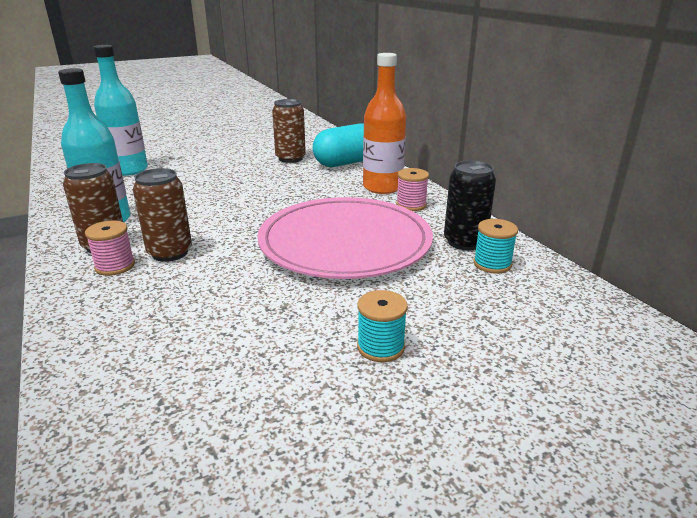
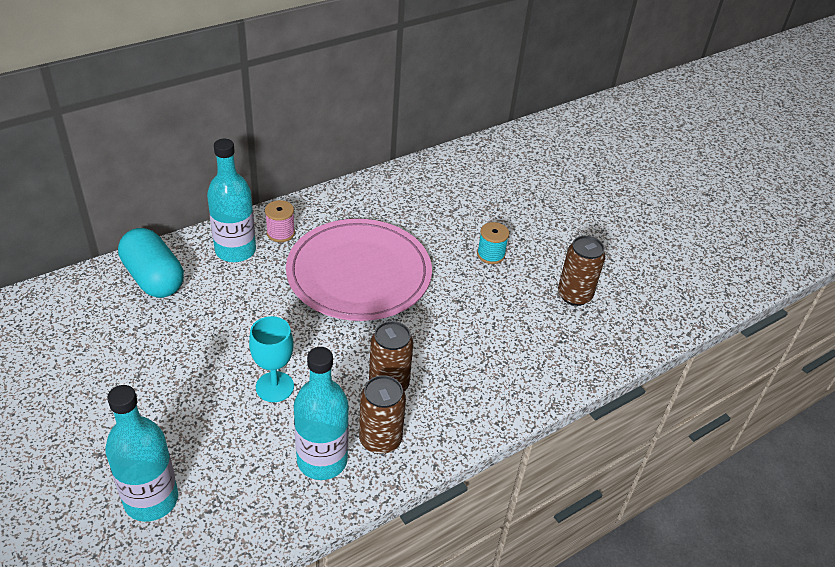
camera: 100 degrees left, 15 degrees up
pink spool [85,220,135,276] -> none
brown can [272,99,306,163] -> brown can moved to [558,236,605,306]
orange bottle [363,53,406,194] -> turquoise bottle [207,139,256,262]
black can [444,160,496,250] -> none
turquoise spool [473,219,518,273] -> none
none -> turquoise goblet [249,316,294,402]

